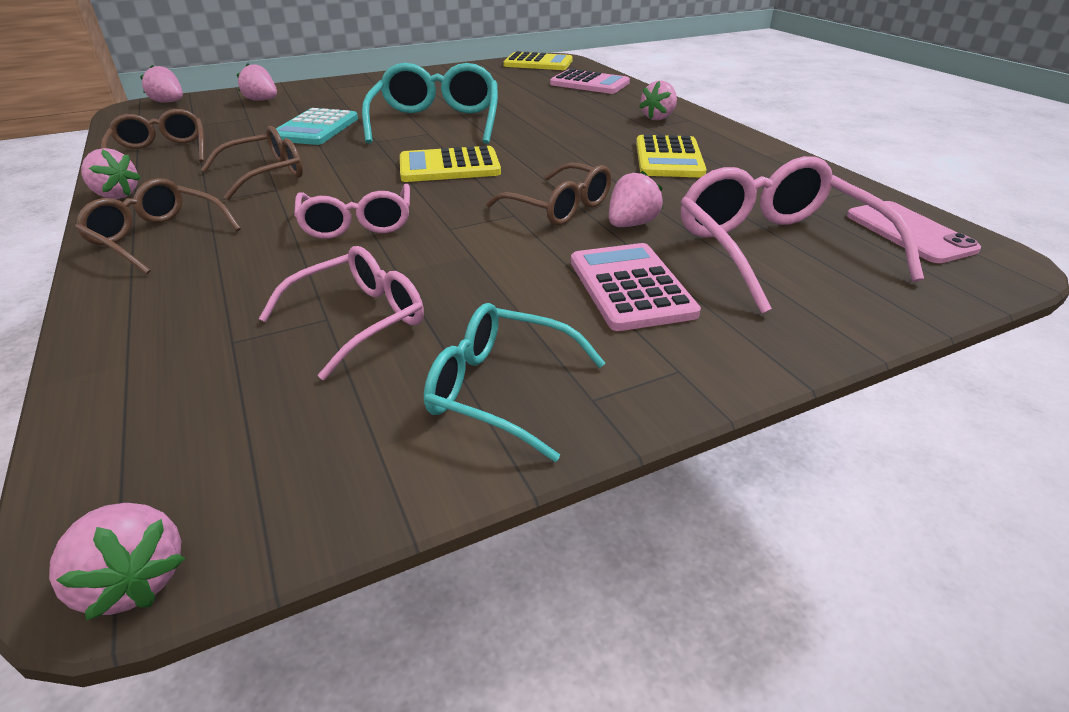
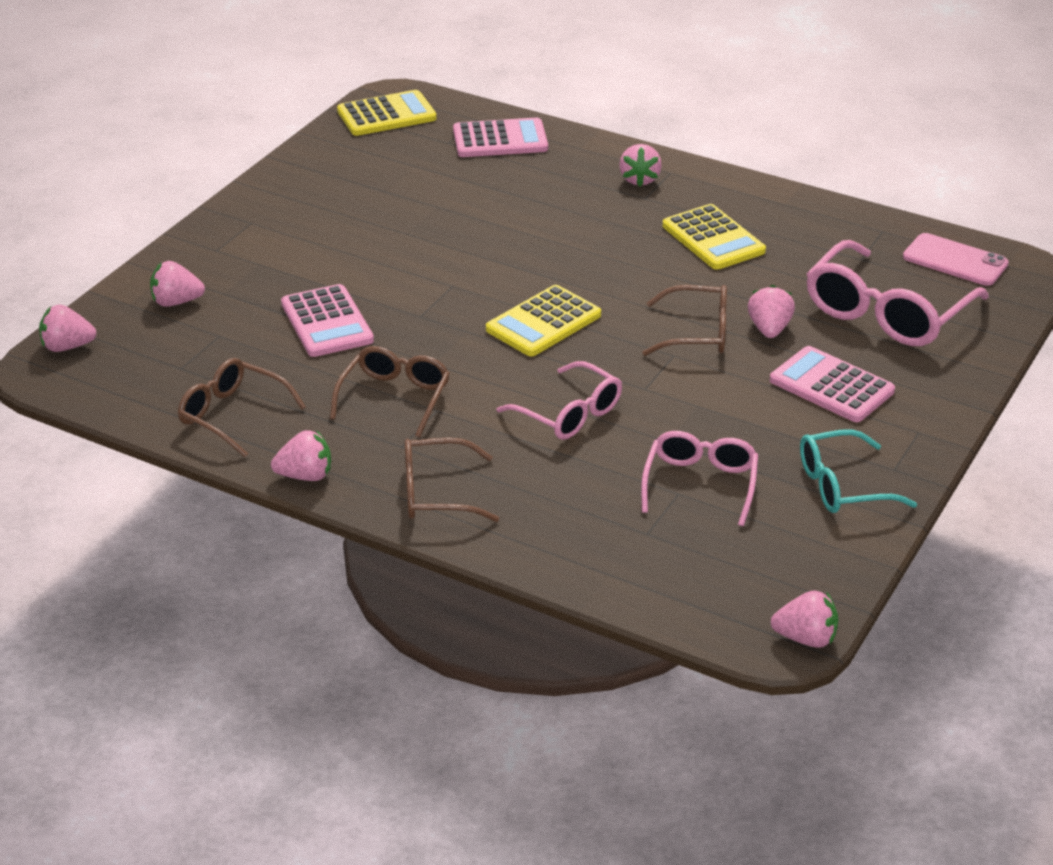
camera: 35 degrees left, 0 degrees up
turquoise calculator [276,108,358,145] -> pink calculator [281,284,374,357]
turquoise glasses [362,63,498,144] -> none
pink glasses [681,156,924,314] -> pink glasses turned 90 degrees counterclockwise [807,240,989,346]

